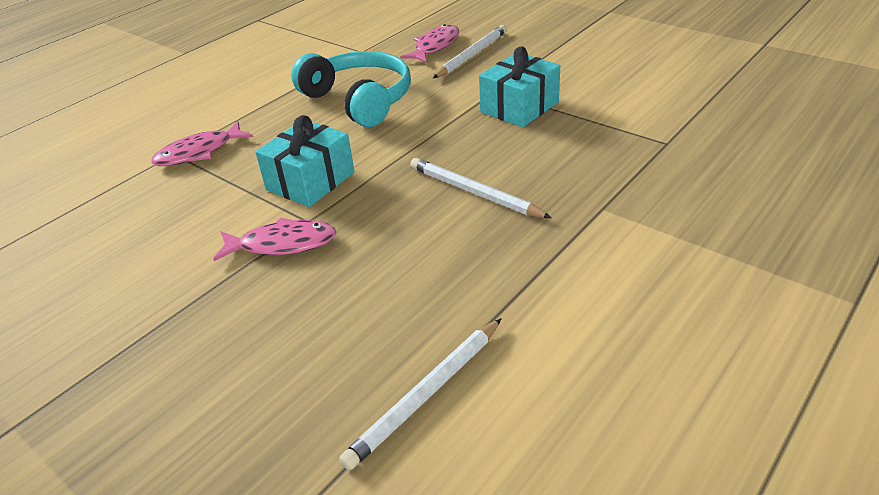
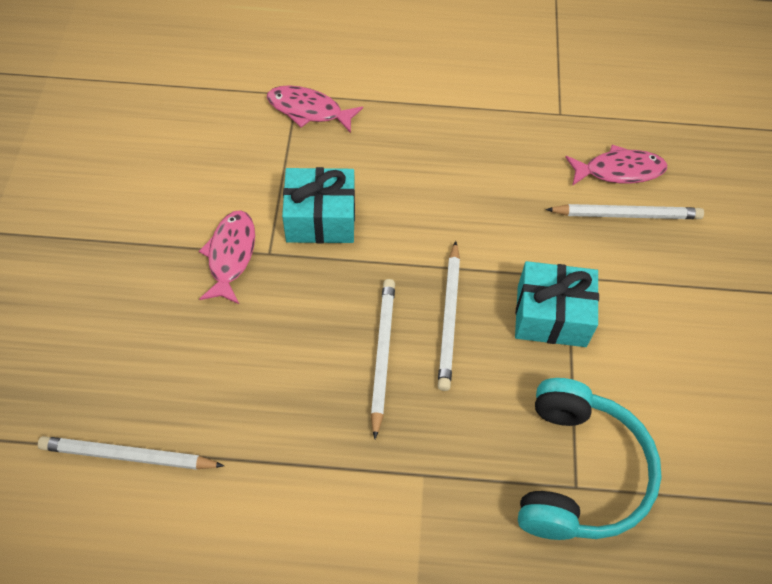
camera: 50 degrees right, 20 degrees up
pink fish [213,217,336,261] -> pink fish turned 135 degrees counterclockwise [199,210,255,304]
turquoise headphones [291,51,411,127] -> turquoise headphones moved to [518,378,662,540]
none -> white pencil [438,241,460,391]

